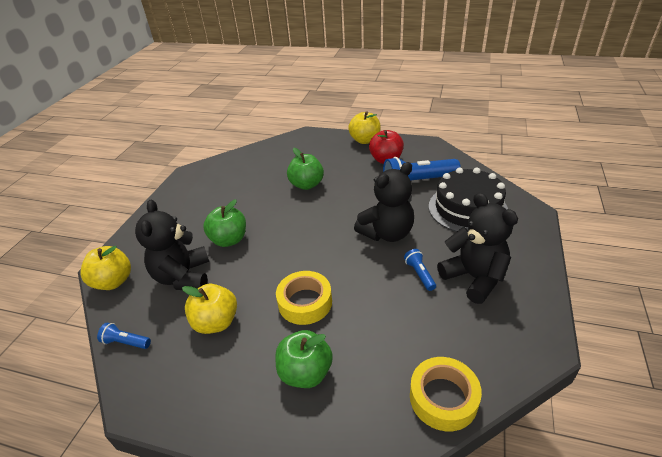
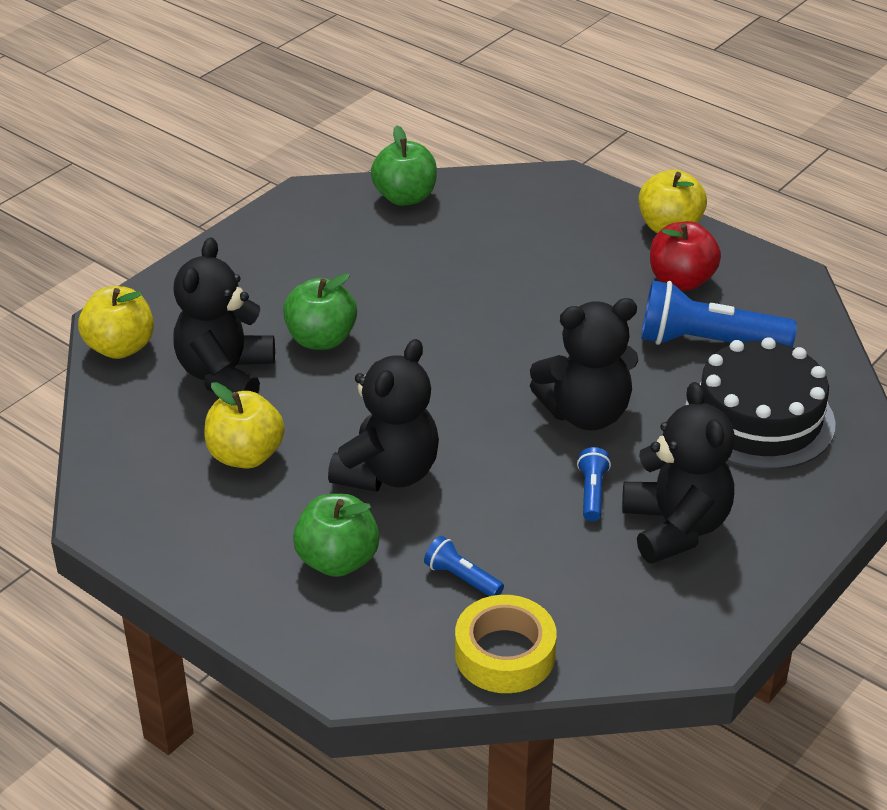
camera: 20 degrees right, 0 degrees up
blue flashlight [97,323,151,349] -> blue flashlight moved to [424,536,504,596]
yellow tape [276,271,332,325] -> black teddy bear [328,339,439,492]
green apple [287,148,324,190] -> green apple moved to [371,126,437,206]

